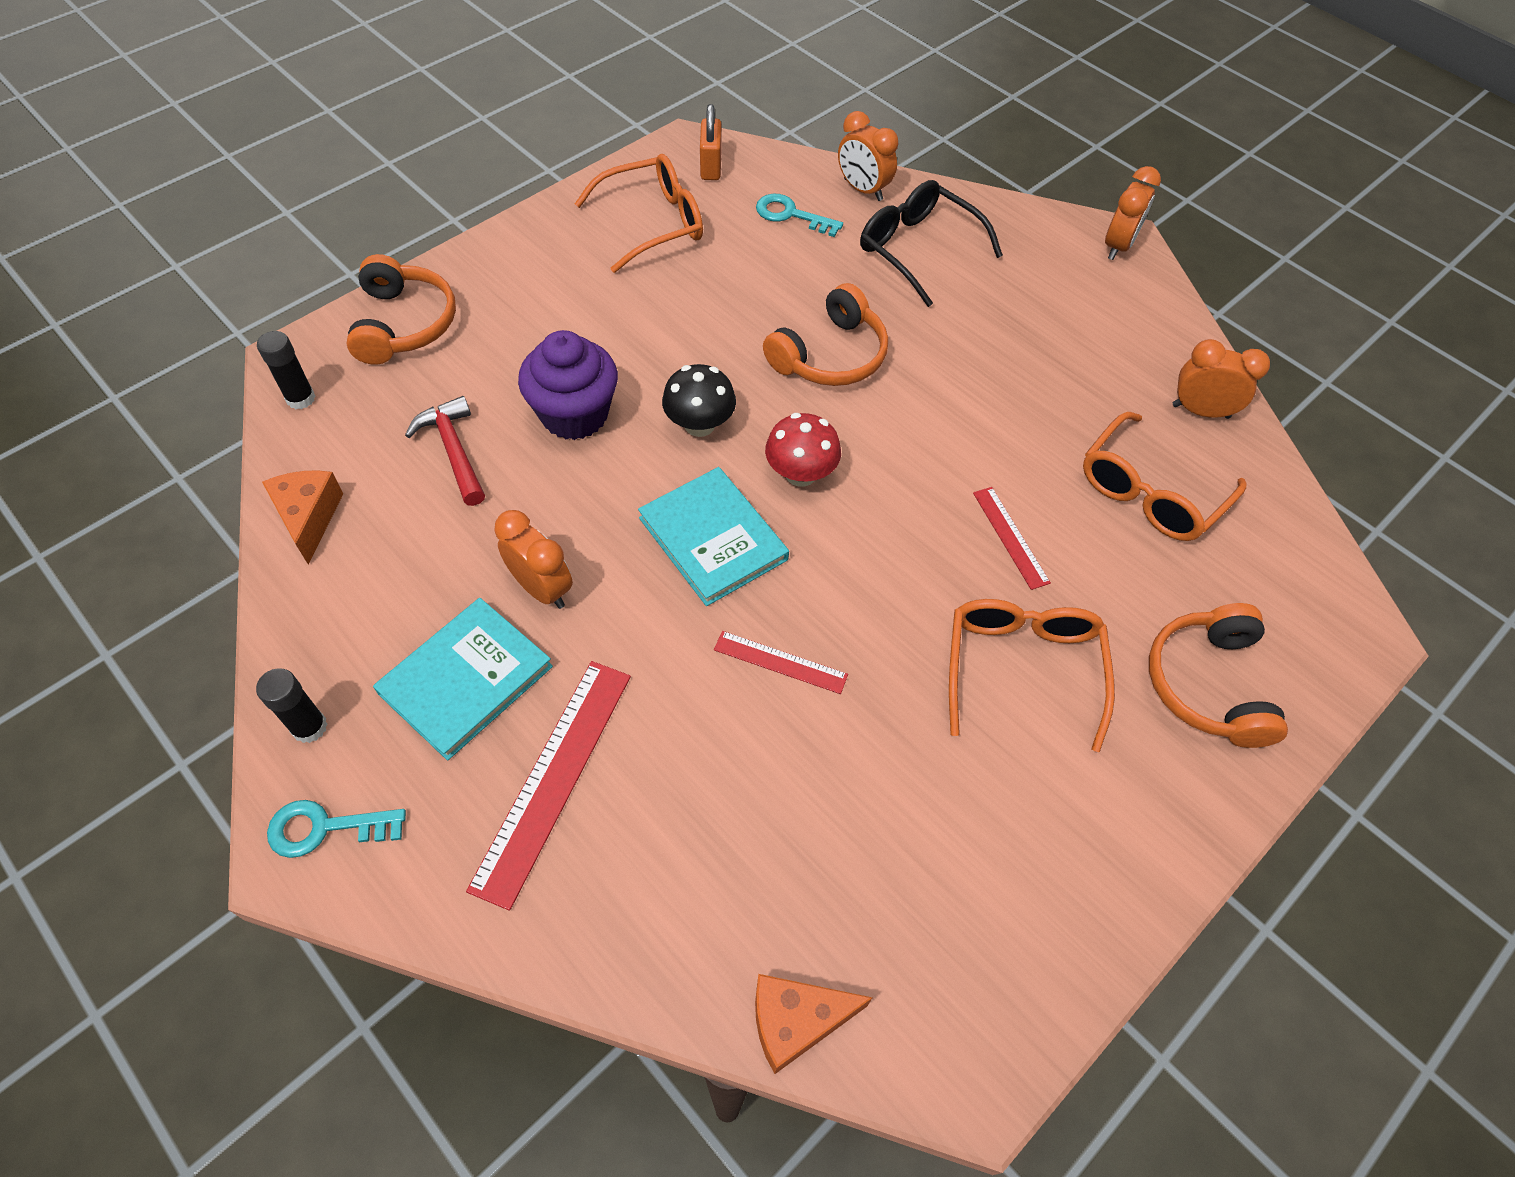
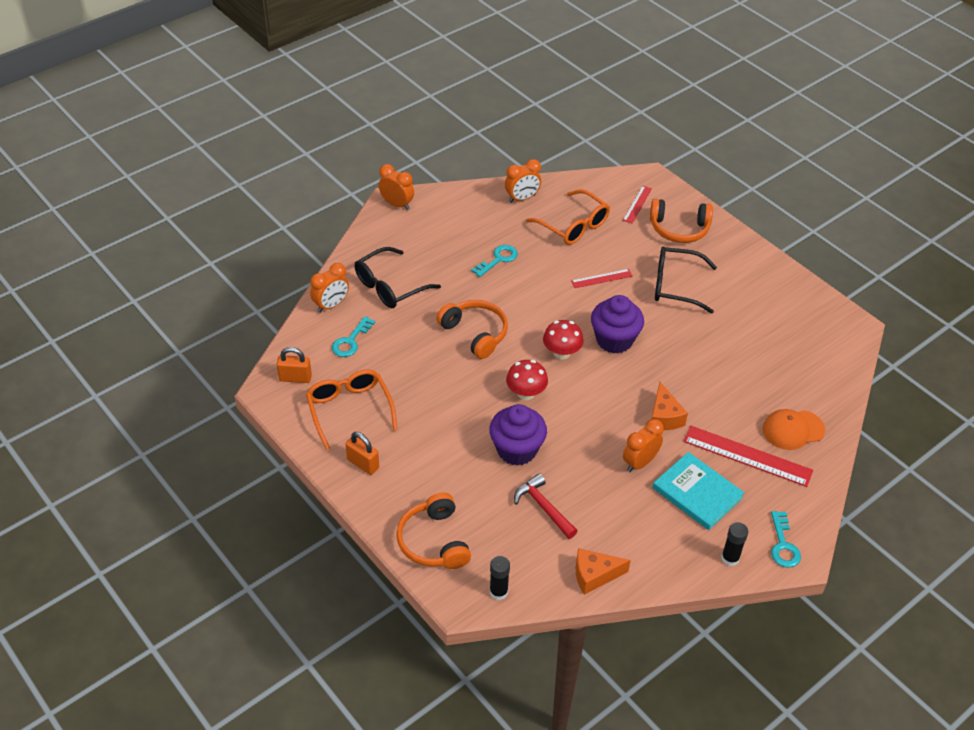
camera: 85 degrees left, 10 degrees down
orange headphones [346,254,456,365] -> orange headphones turned 105 degrees counterclockwise [396,492,471,569]
red hammer [405,396,485,506] -> red hammer turned 75 degrees clockwise [514,473,577,539]
turquoise book [638,467,789,606] -> none
black mushroom [662,364,736,437] -> red mushroom [506,360,548,400]
red ruler [714,631,848,694] -> red ruler moved to [623,186,652,224]
orange cheese [755,974,872,1074] -> orange cheese moved to [651,382,688,430]
orange glasses [949,599,1115,752] -> black glasses [655,247,717,313]
orange clock [1173,339,1270,419] -> orange clock turned 135 degrees counterclockwise [505,159,541,203]
none -> orange padlock [345,432,379,475]
none -> turquoise key [471,245,518,277]
none -> purple cupcake [591,295,644,354]
none -> orange cap [763,409,825,450]

